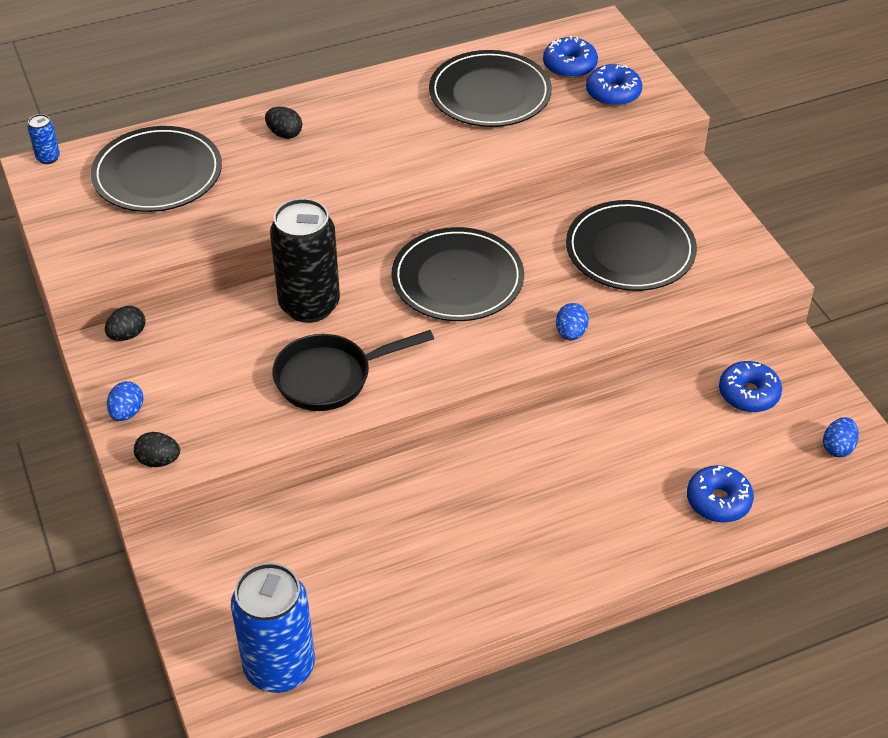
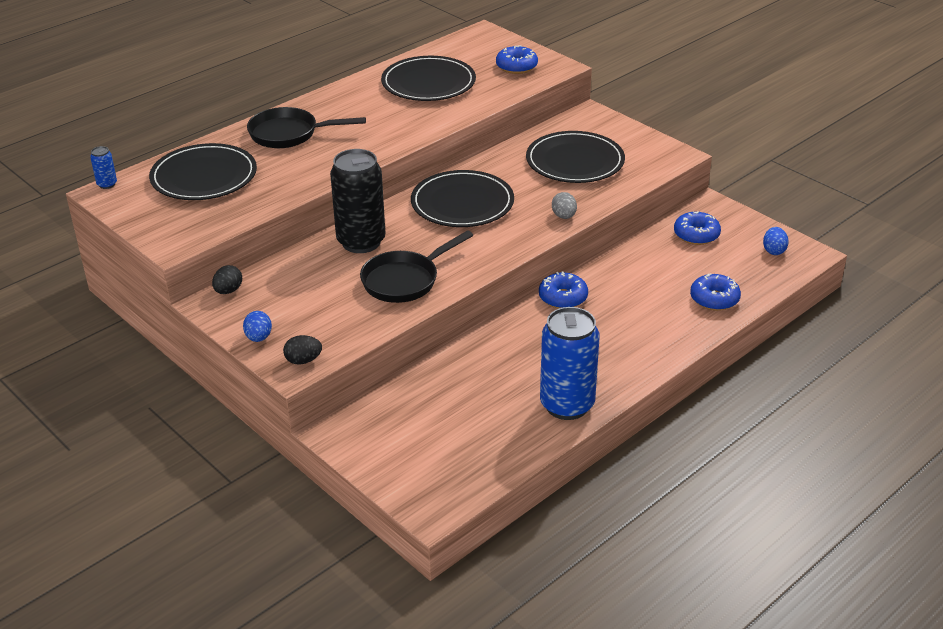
camera: 20 degrees left, 10 degrees down
blue can [231,563,315,693] -> blue can moved to [540,307,600,420]
black egg [265,107,302,139] -> black pan [247,107,366,148]
blue donut [543,36,598,78] -> blue donut moved to [539,271,588,309]
blue egg [556,303,589,340] -> grey egg [552,192,577,219]

